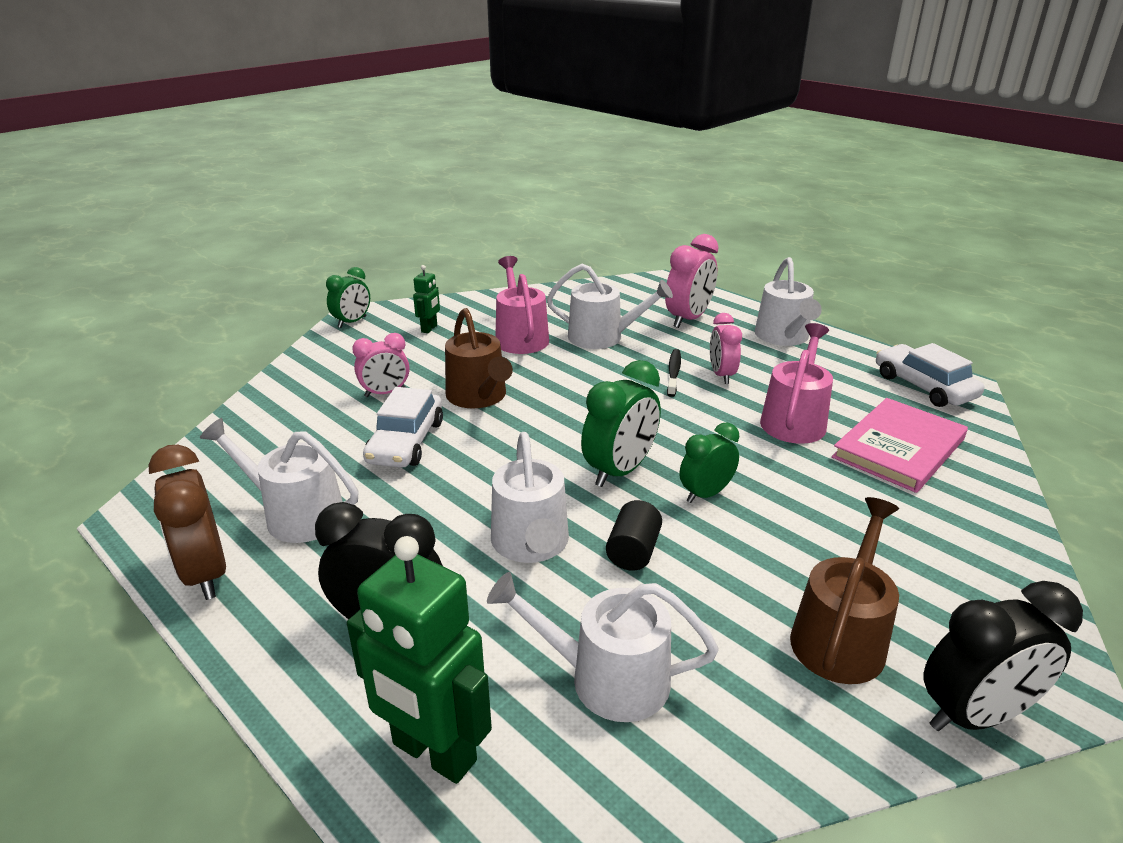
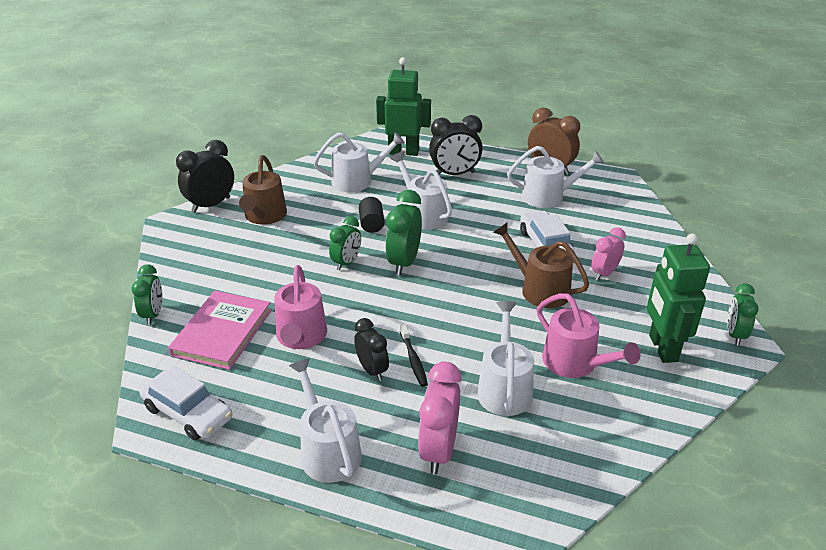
camera: 155 degrees right, 5 degrees up
green robot [413,265,440,333] -> green robot [647,233,710,363], size x2.06
white watering can [547,264,673,349] -> white watering can turned 105 degrees clockwise [477,301,534,416]
pink clock [710,313,742,384] -> black clock [354,318,389,381]
none -> green clock [132,264,162,325]

